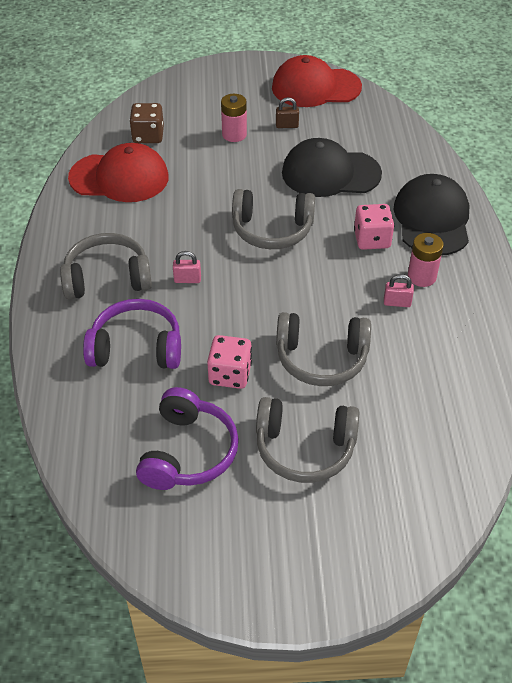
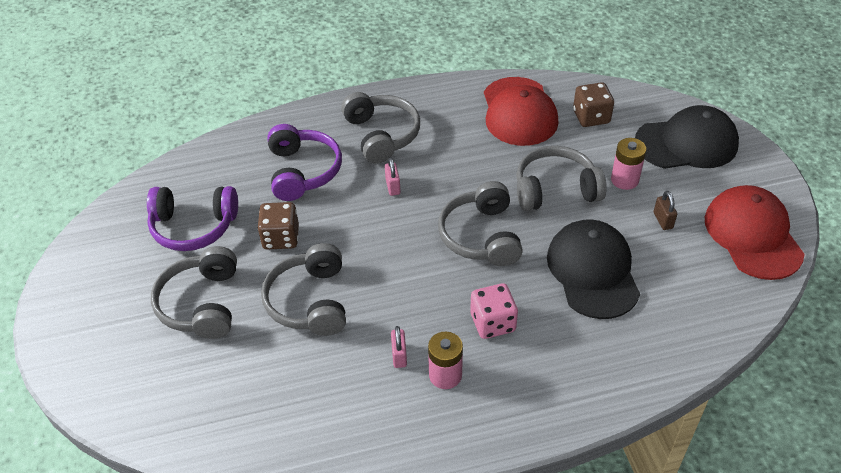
camera: 80 degrees right, 0 degrees up
pink dice [207,335,252,389] -> brown dice [257,202,299,250]
black cap [393,174,469,255] -> black cap moved to [635,105,739,169]
none -> grey headphones [516,146,607,211]

